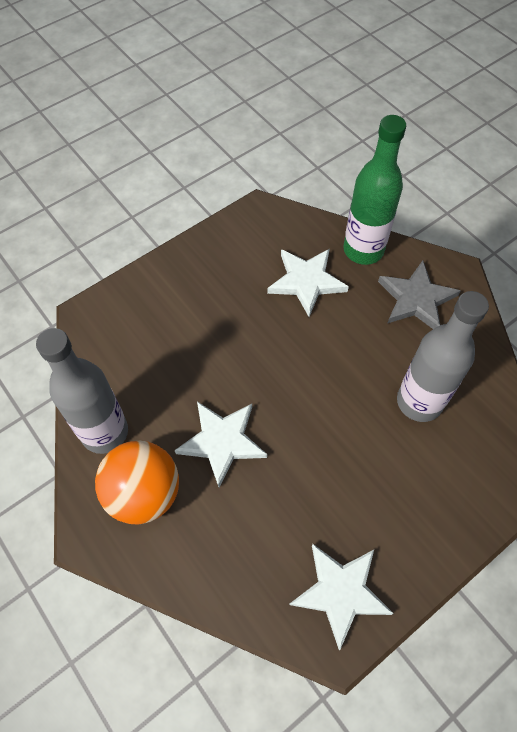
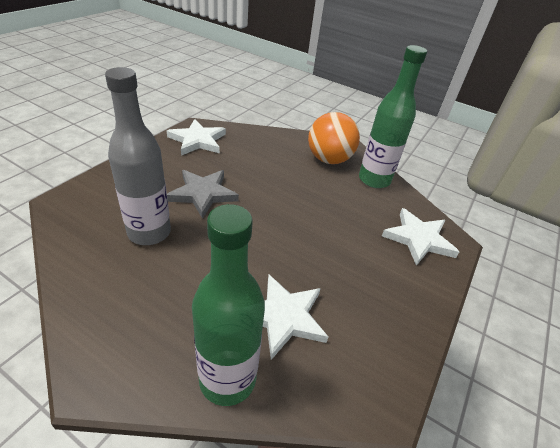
camera: 155 degrees right, 20 degrees down
grey bottle [36,328,128,454] -> green bottle [359,45,427,188]
white star [175,402,267,487] -> white star moved to [382,208,459,266]
grey star [378,261,461,329] -> grey star moved to [167,170,239,219]

